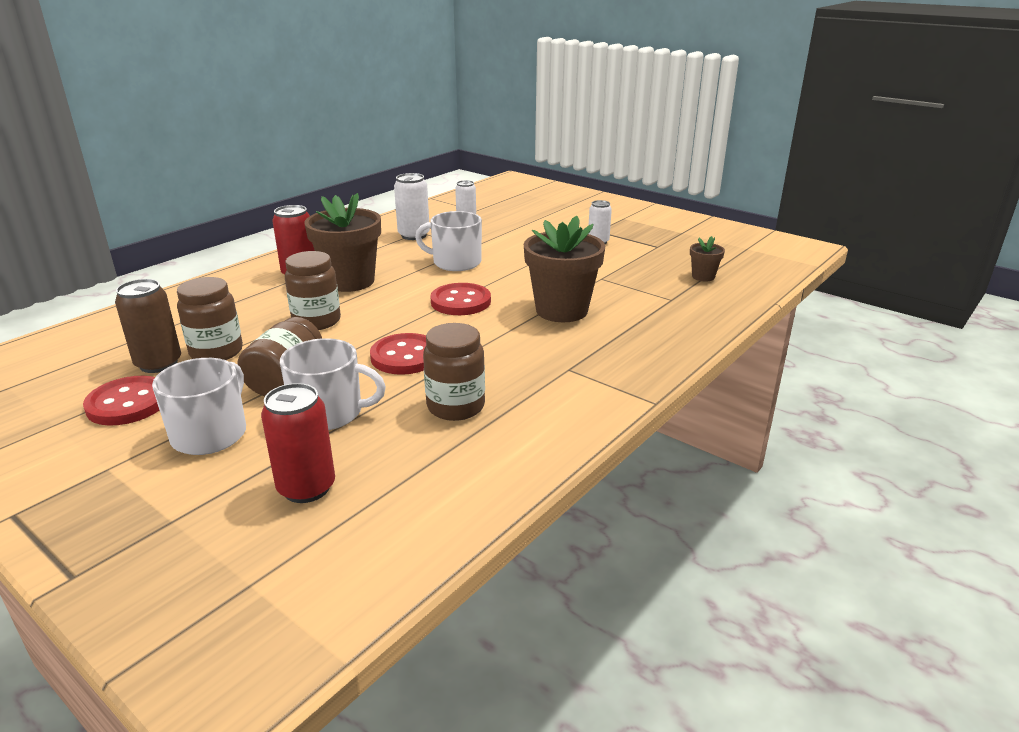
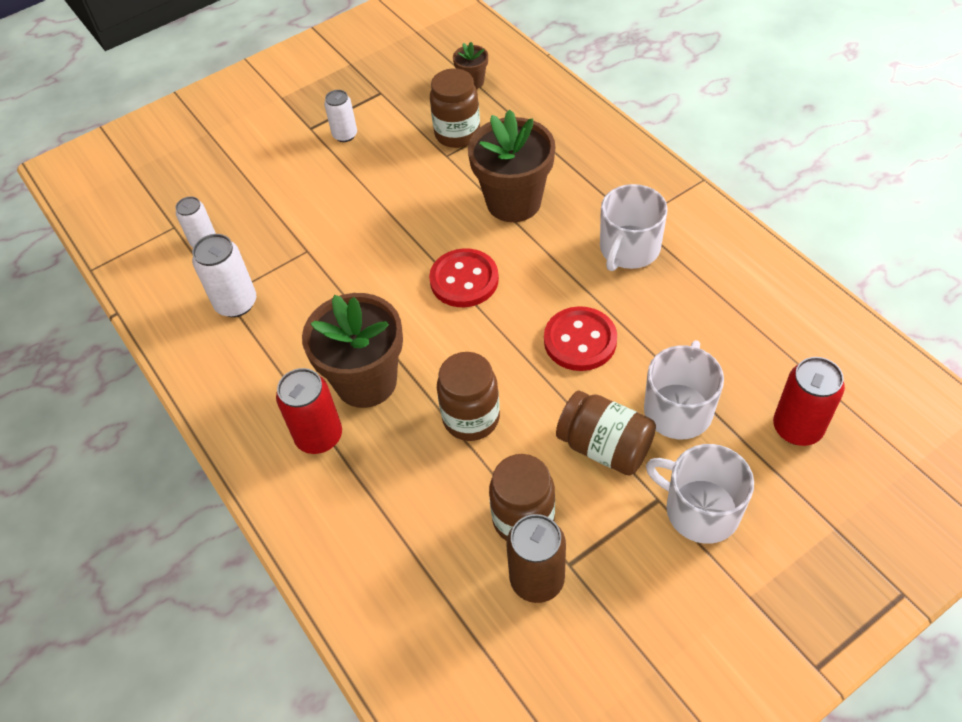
camera: 70 degrees left, 25 degrees up
red button [83,376,159,426] -> none
white mug [415,211,482,271] -> white mug moved to [600,184,668,271]
brown jar [423,323,485,421] -> brown jar moved to [430,68,480,148]

